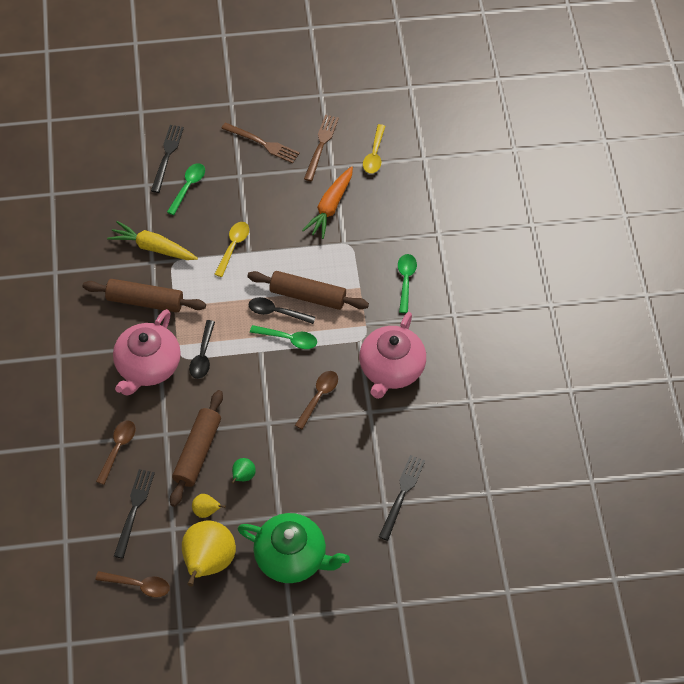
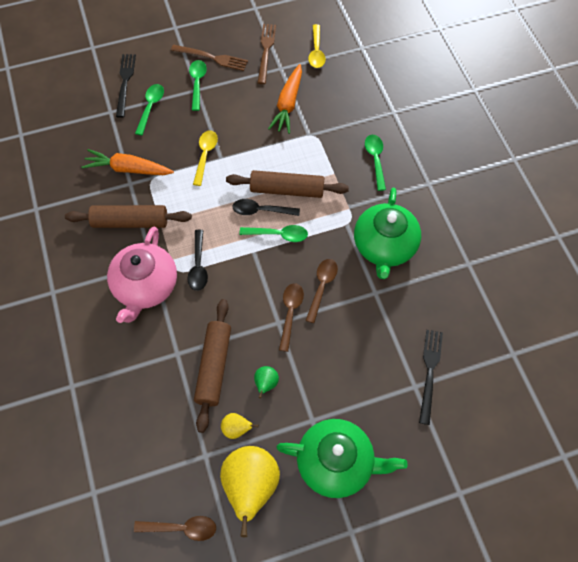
camera: 10 degrees left, 5 degrees up
brown spoon [96,420,136,485] -> brown spoon moved to [279,283,304,352]
yellow carrot [107,221,198,260] -> orange carrot [81,149,174,175]
black fork [114,469,155,559] -> none
pink teapot [359,312,426,399] -> green teapot [354,188,421,279]
none -> green spoon [189,60,207,111]

